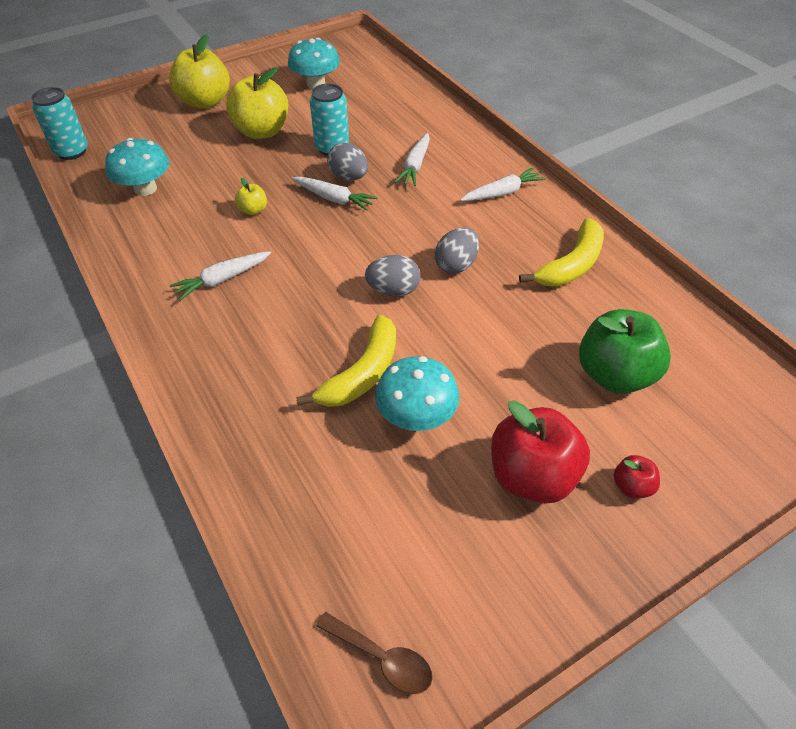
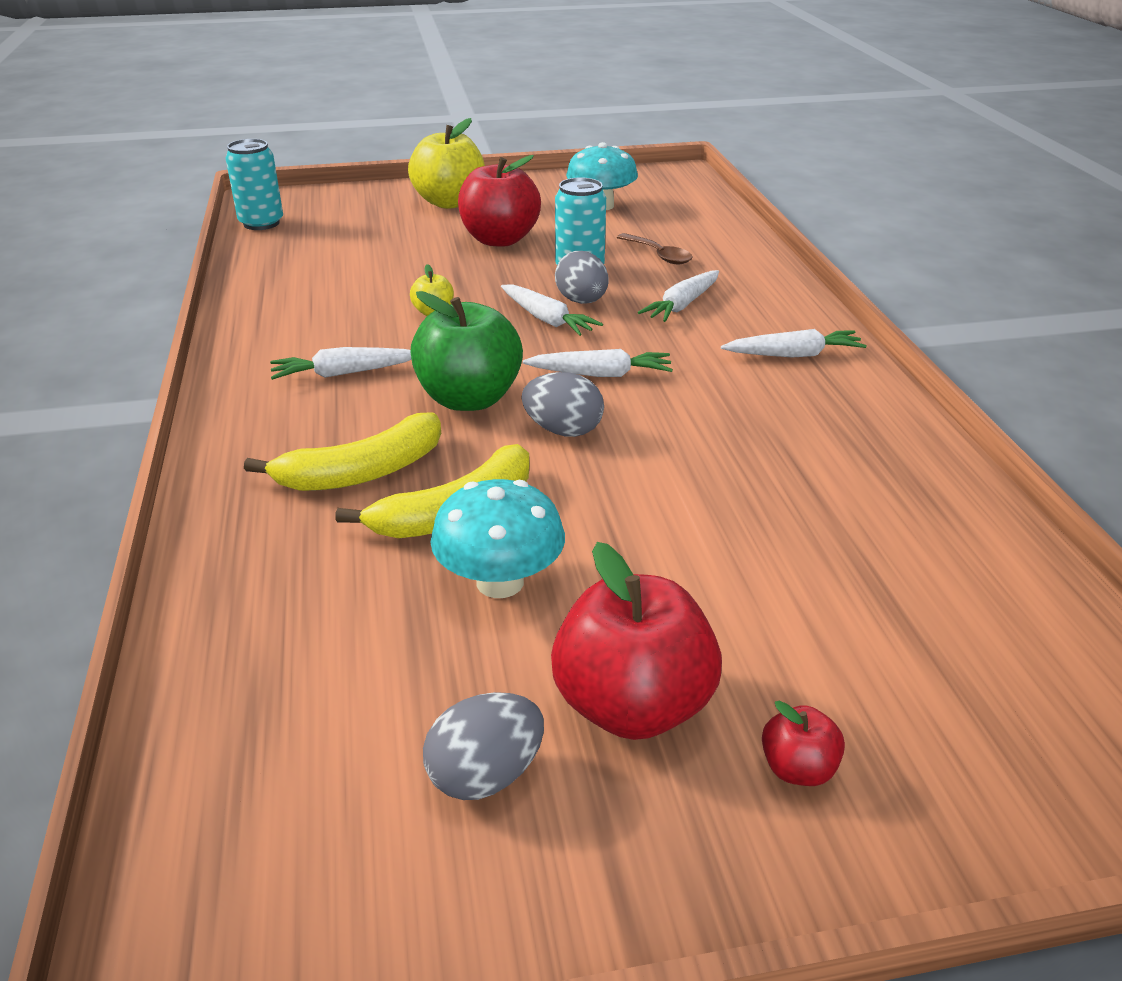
camera: 20 degrees right, 15 degrees down
turquoise mushroom [105,138,169,196] -> none
yellow apple [226,67,288,139] -> red apple [458,155,541,247]
brown spoon [316,612,433,694] -> brown spoon moved to [617,233,693,265]
grey egg [435,227,479,274] -> grey egg moved to [423,692,544,800]
yellow banana [519,218,604,286] -> yellow banana moved to [244,412,441,491]
green apple [579,309,671,394] -> green apple moved to [410,291,523,411]
none -> white carrot [523,349,673,377]

